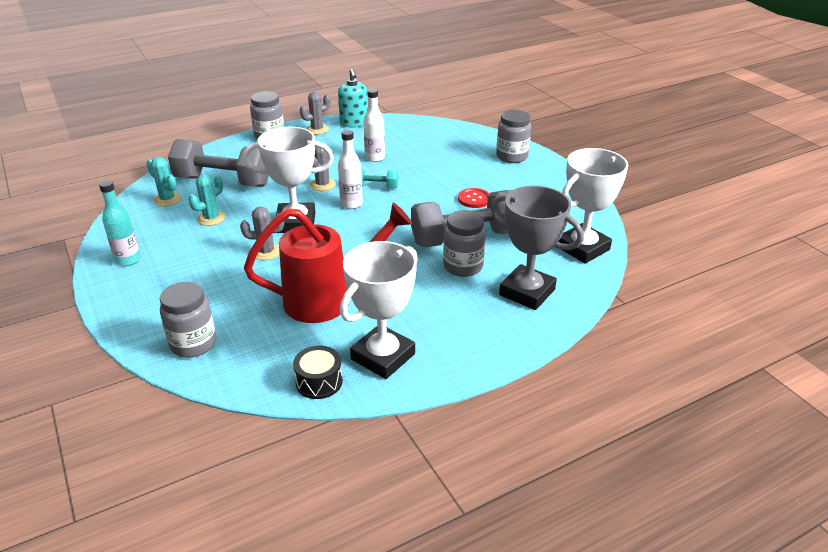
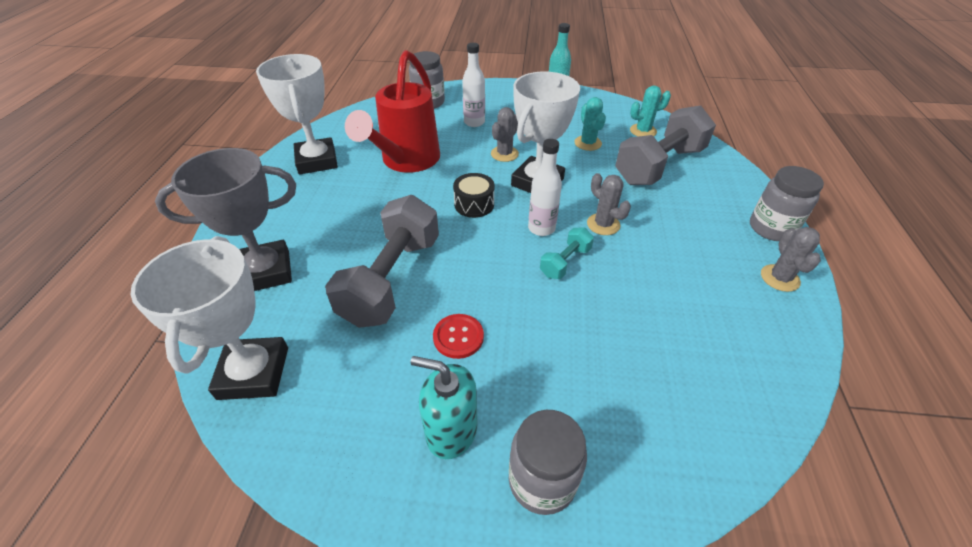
camera: 125 degrees right, 10 degrees up
black drum [293,346,343,399] -> black drum moved to [453,173,495,218]
turquoise soap dispenser [338,69,368,128] -> turquoise soap dispenser moved to [411,356,478,459]
white bottle [363,89,385,162] -> white bottle moved to [462,43,485,127]
grey jar [443,210,486,277] -> none

